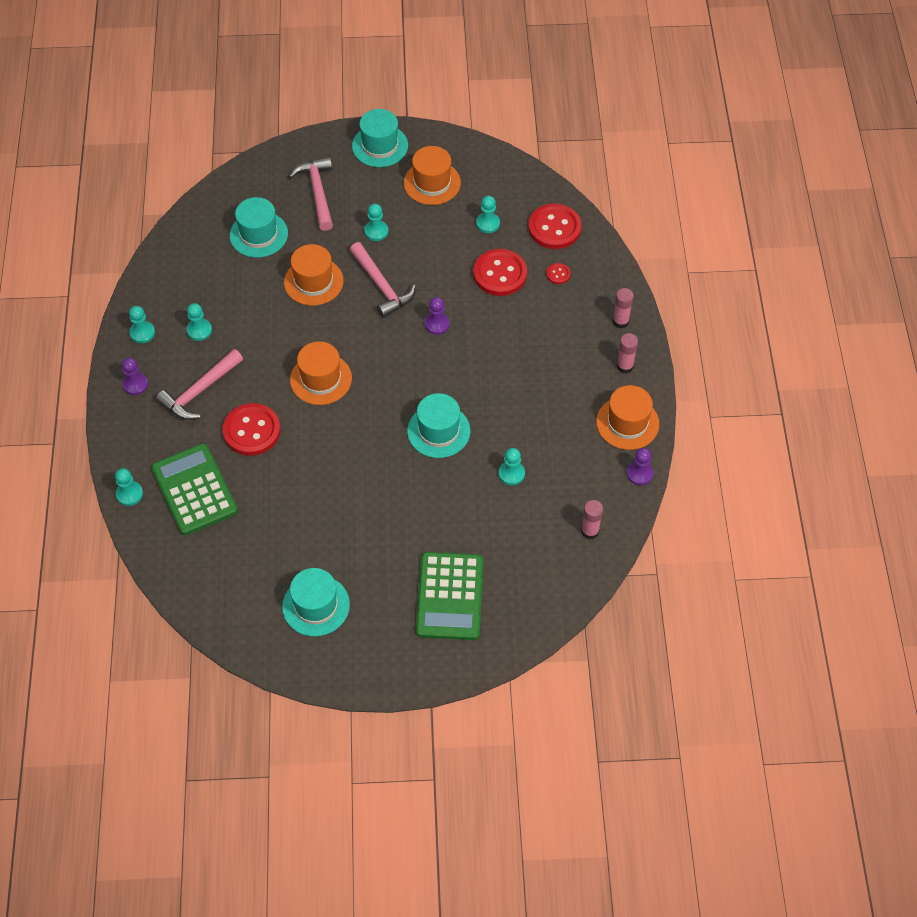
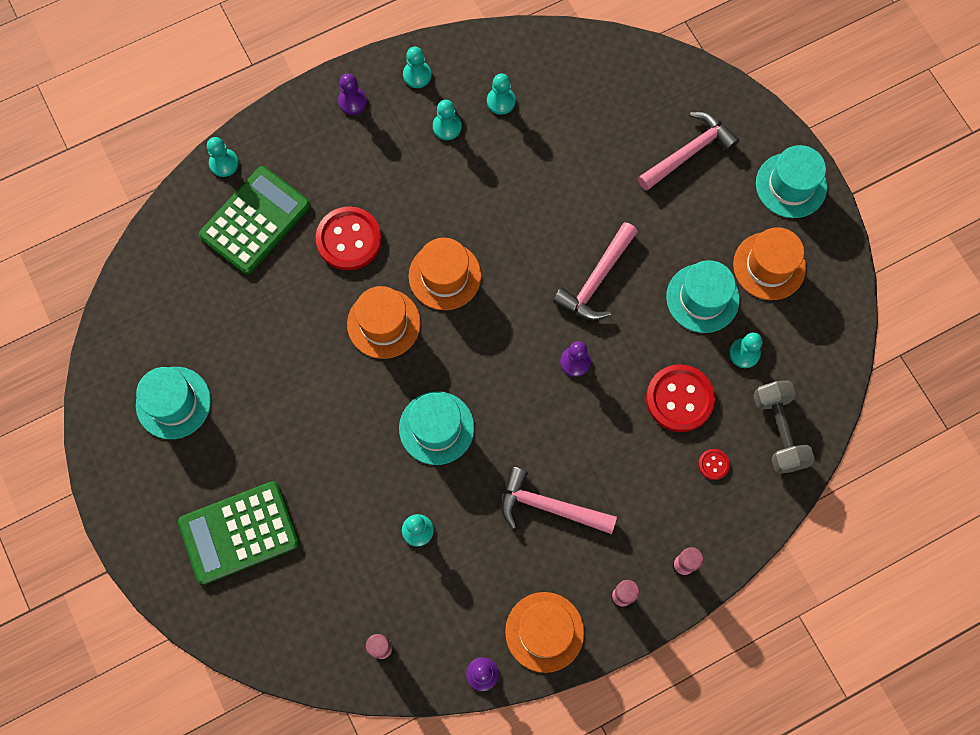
camera: 65 degrees right, 15 degrees up
pink hammer [156,349,243,420] -> pink hammer moved to [501,467,617,534]
turquoise hat [230,197,288,258] -> turquoise hat moved to [666,260,740,333]
orange hat [284,244,344,306] -> orange hat moved to [347,286,421,359]
turquoise pawn [364,204,388,241] -> turquoise pawn moved to [487,73,515,115]
red button [528,204,581,249] -> grey dumbbell [753,380,815,474]

